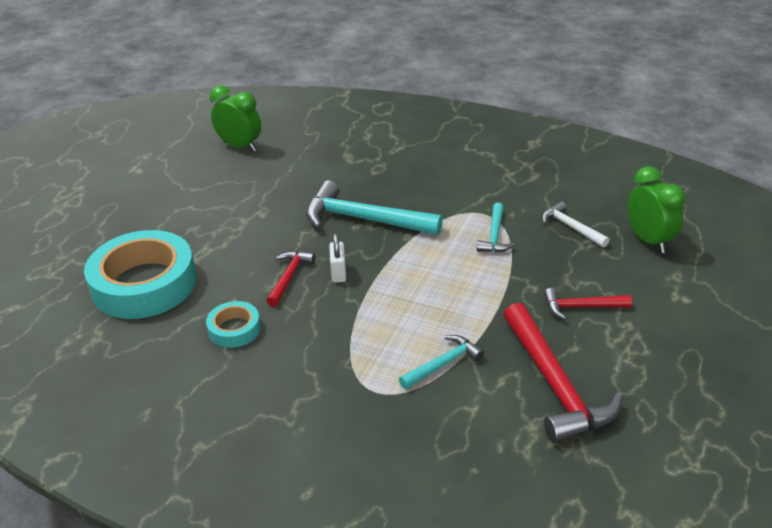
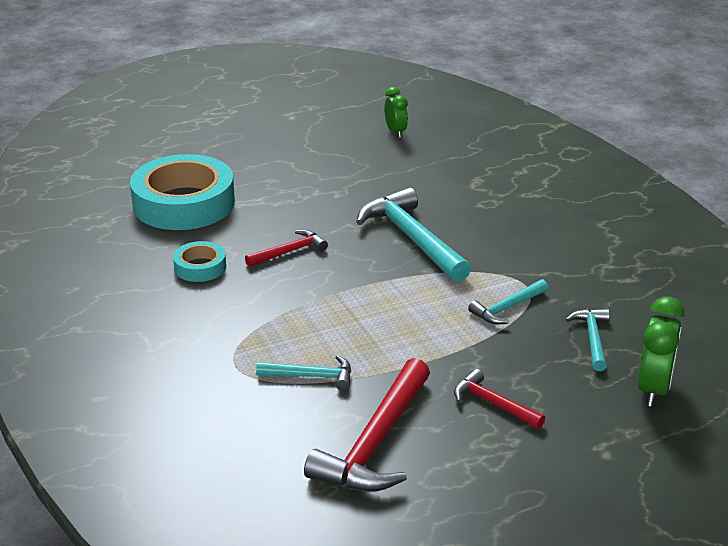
camera: 40 degrees right, 5 degrees down
green clock [210,85,261,152] -> green clock [385,87,408,138], size x0.64
white padlock [329,233,346,283] -> none
white hammer [542,201,610,247] -> turquoise hammer [566,309,610,371]

